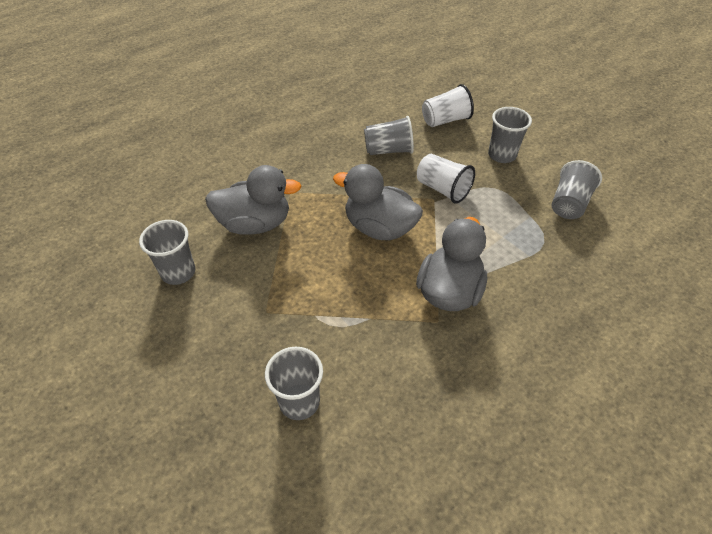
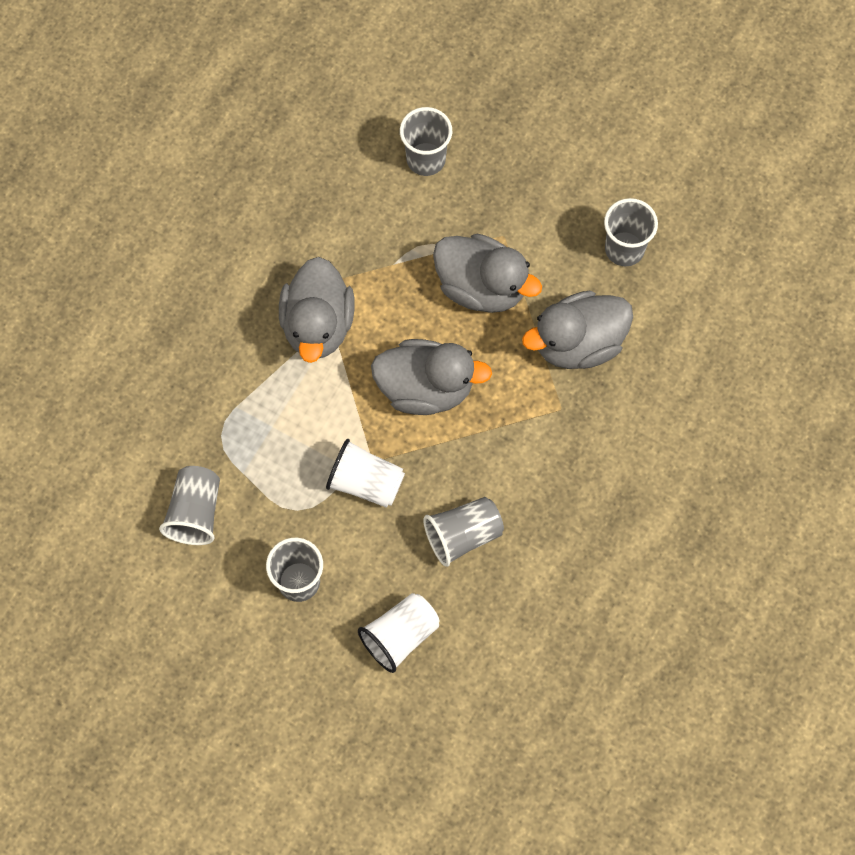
camera: 160 degrees right, 20 degrees up
none -> grey duck [433,233,542,313]

